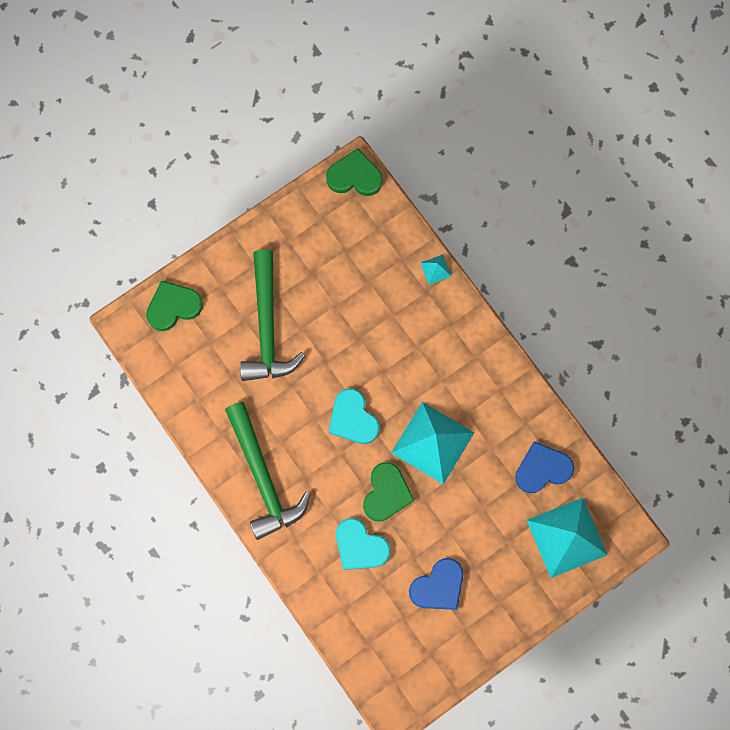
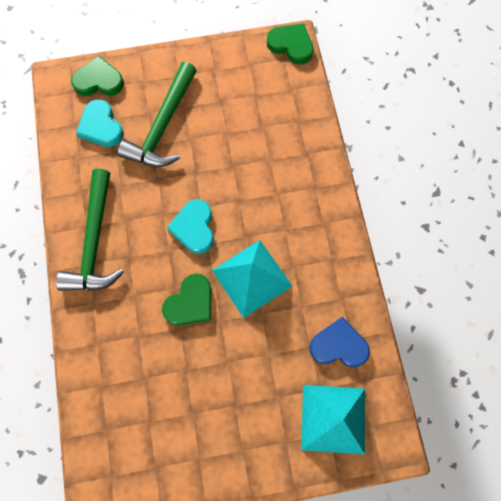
camera: 25 degrees right, 5 degrees down
turquoise heart [336,518,390,570] -> turquoise heart moved to [76,99,124,147]
blue heart [409,558,463,610] -> none
turquoise pyramid [420,255,452,285] -> none

